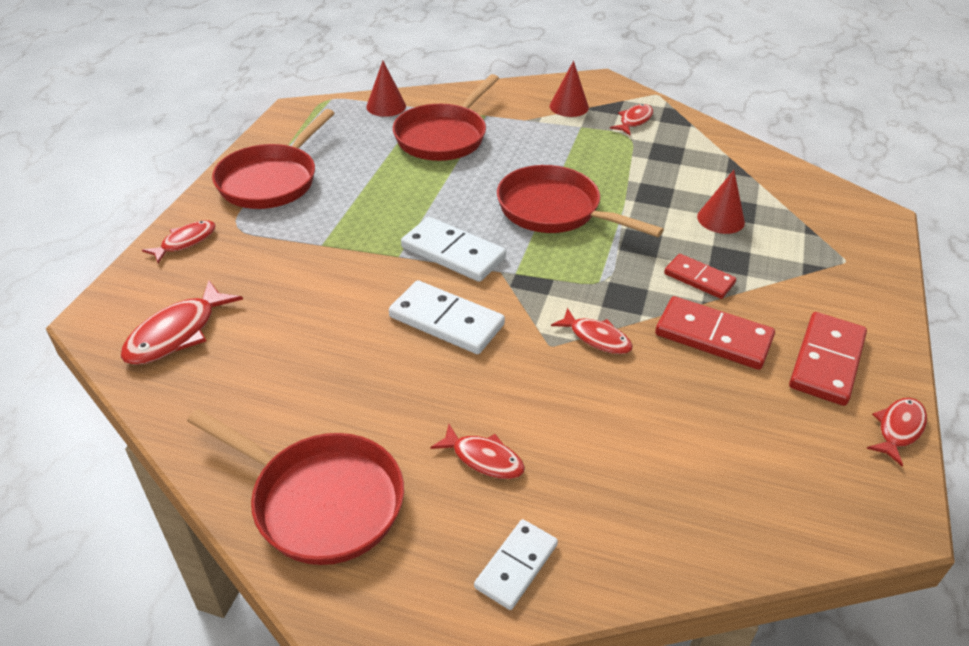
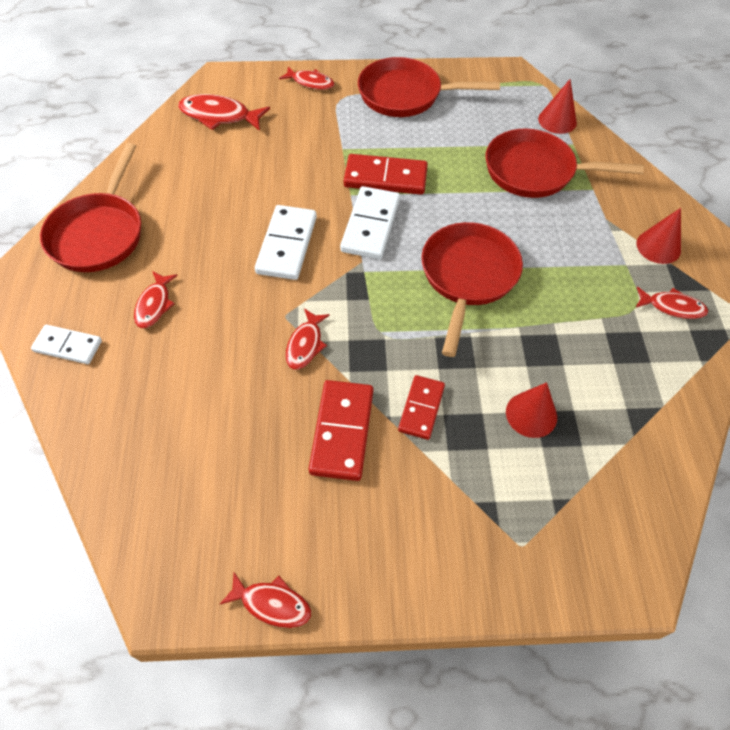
camera: 70 degrees right, 15 degrees up
red domino [789,312,867,406] -> red domino moved to [344,154,428,195]

